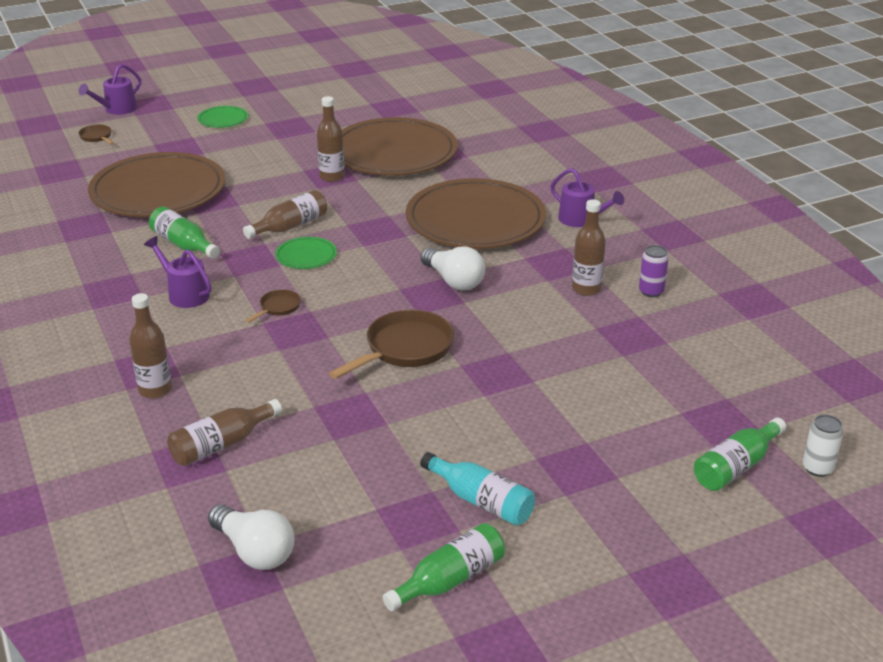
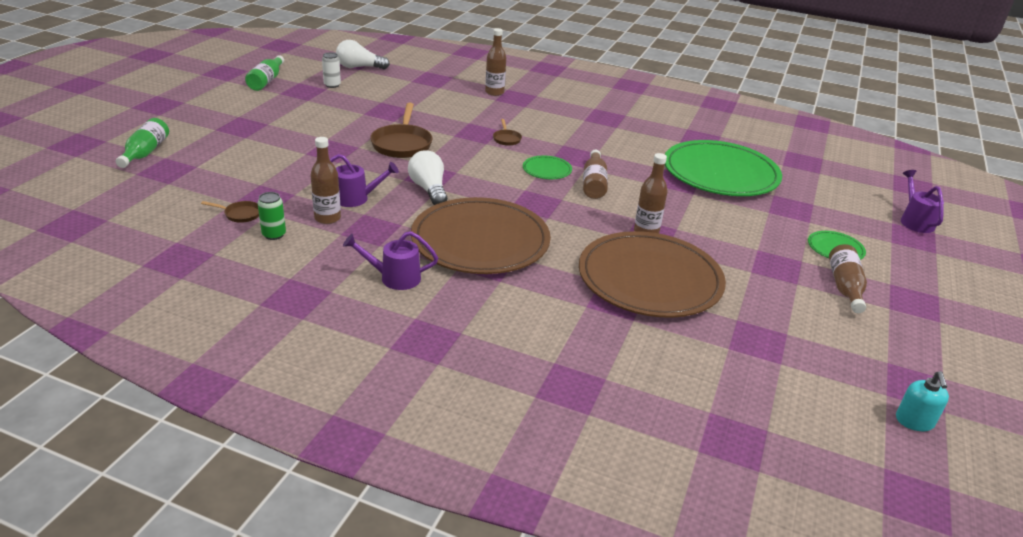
camera: 135 degrees right, 0 degrees up
brown pan [78,125,114,144] -> brown pan moved to [201,201,259,223]
brown plate [88,152,225,217] -> green plate [665,140,782,196]
purple watering can [144,236,212,308] -> purple watering can moved to [330,154,399,207]
green bottle [149,207,220,259] -> none
brown bottle [167,399,282,466] -> brown bottle moved to [829,244,867,313]
white light bulb [420,247,485,290] -> white light bulb turned 60 degrees clockwise [408,150,447,205]
turquoise bottle [420,452,535,526] -> none
purple can [639,245,669,297] -> green can [257,192,286,240]
white can [803,415,843,477] -> white can moved to [322,52,341,88]
none -> turquoise soap dispenser [896,371,949,431]

